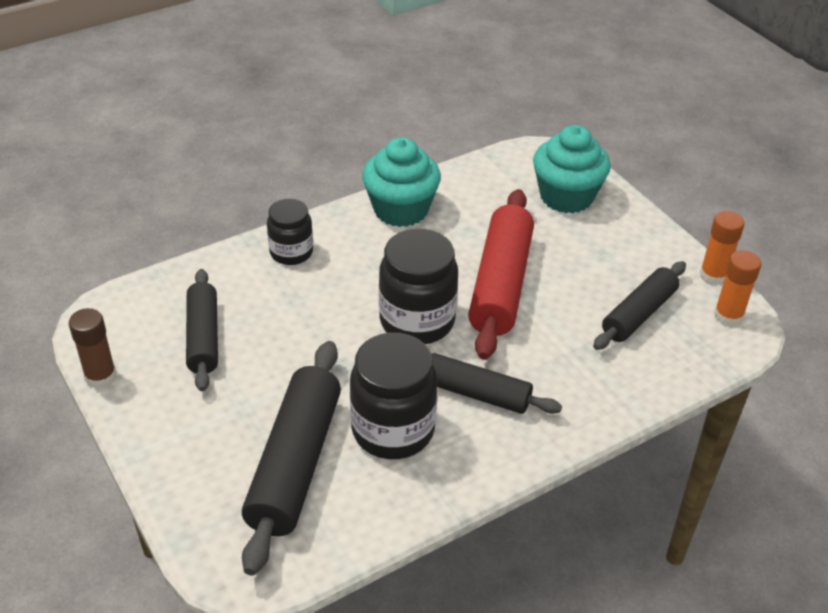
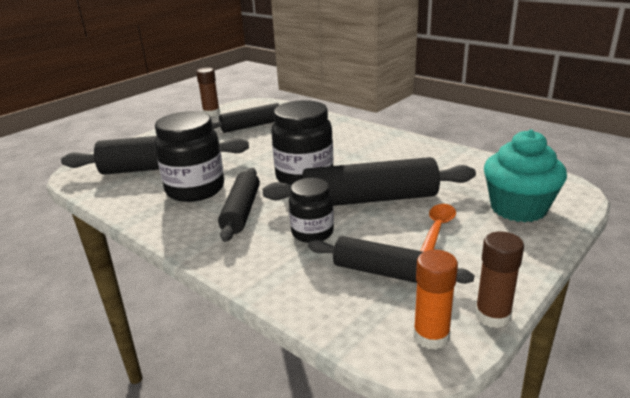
camera: 75 degrees right, 15 degrees down
black jar [267,199,313,265] -> black jar moved to [289,178,334,243]
turquoise cupcake [362,137,441,227] -> none
red rolling pin [468,189,534,360] -> black rolling pin [262,157,476,206]
orange glue stick [700,211,745,285] -> brown glue stick [475,231,524,328]
none -> orange spoon [420,204,456,252]

